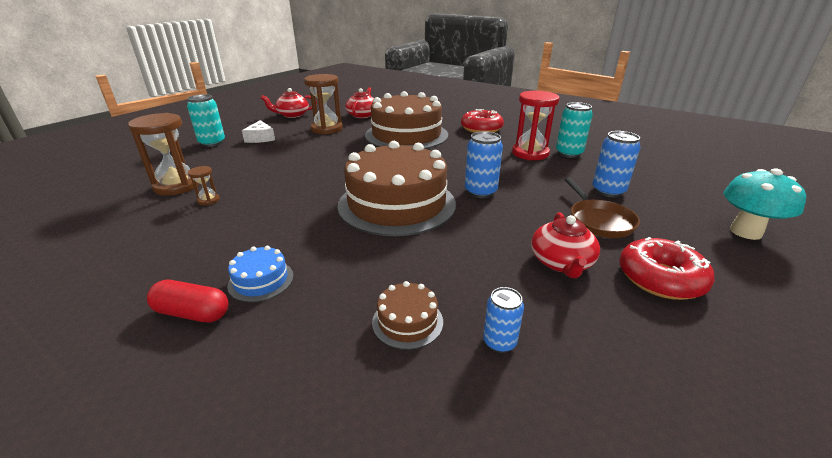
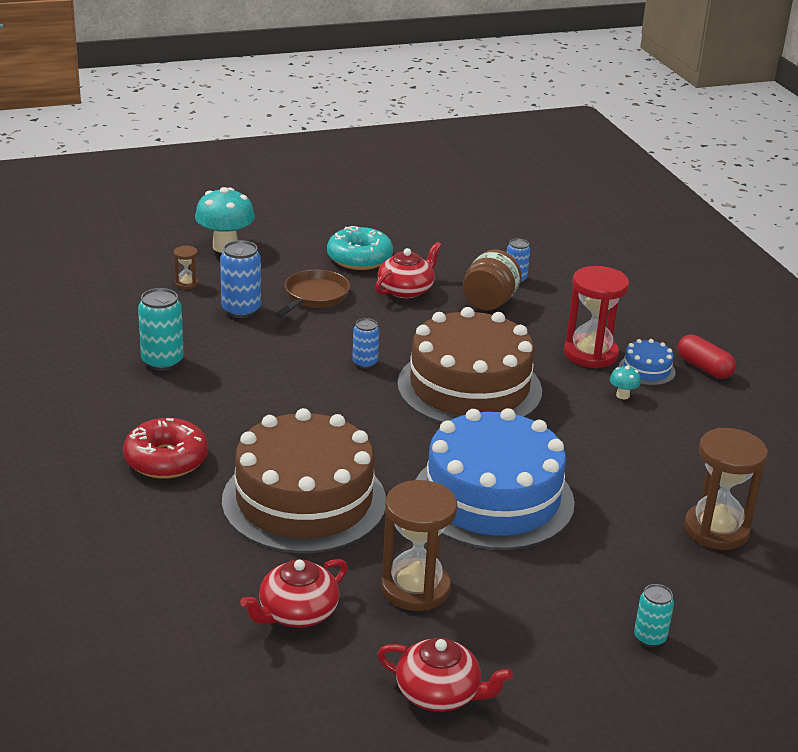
camera: 145 degrees left, 0 degrees up
turquoise can [187,94,225,147] -> turquoise can [634,584,674,647], size x0.62
brown hourglass [188,166,220,205] -> brown hourglass moved to [174,246,199,290]
white cheese [242,120,275,143] -> none
brown cake [372,281,443,350] -> none
blue can [465,131,503,198] -> blue can [352,318,379,369], size x0.62
red hourglass [512,91,560,160] -> red hourglass moved to [564,266,629,369]
red donut [619,237,715,300] -> turquoise donut [327,226,393,270]
none -> blue cake [416,408,575,550]
none -> brown jar [463,250,522,310]
none -> turquoise mushroom [610,365,641,399]

